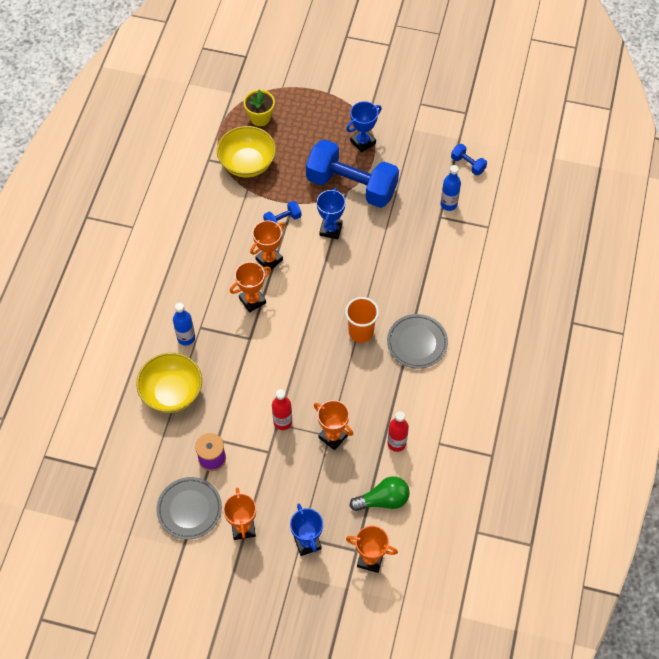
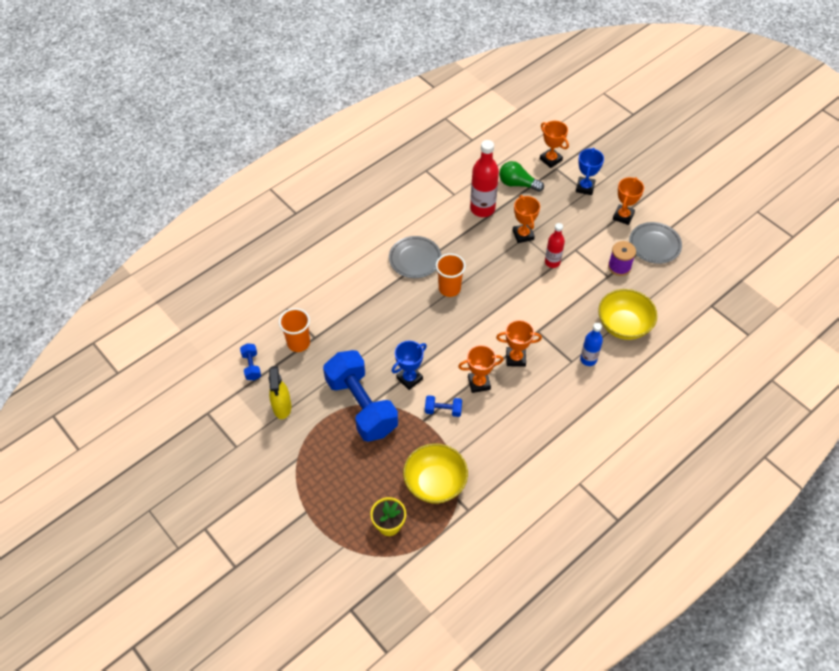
camera: 145 degrees left, 5 degrees down
blue trophy [346,101,382,153] -> none
red bottle [387,411,409,452] -> red bottle [470,140,499,217], size x1.65
blue bottle [440,165,461,211] -> orange cup [279,308,310,352]
none -> yellow spray bottle [269,366,291,419]

